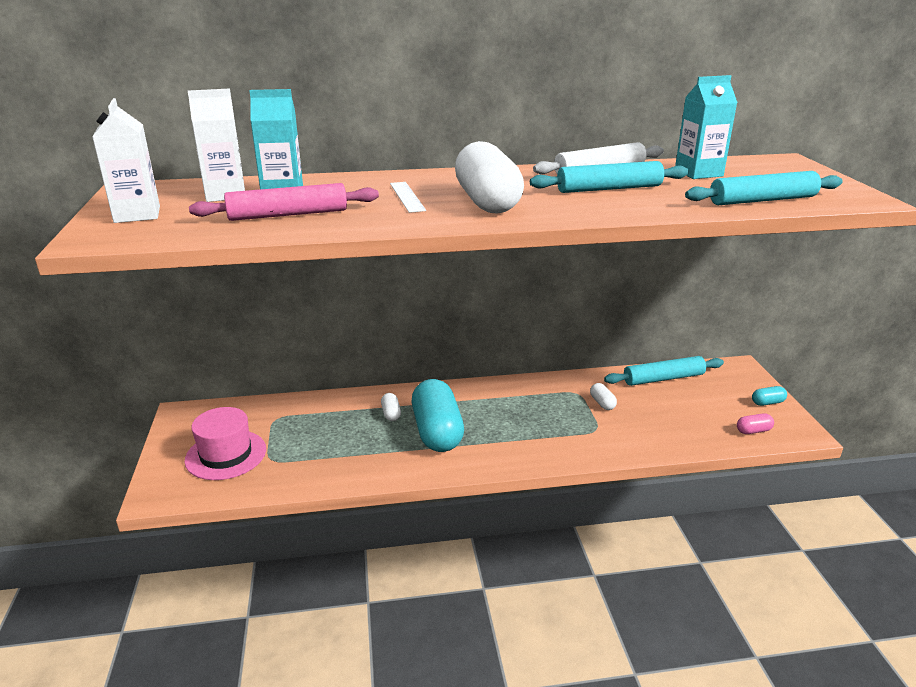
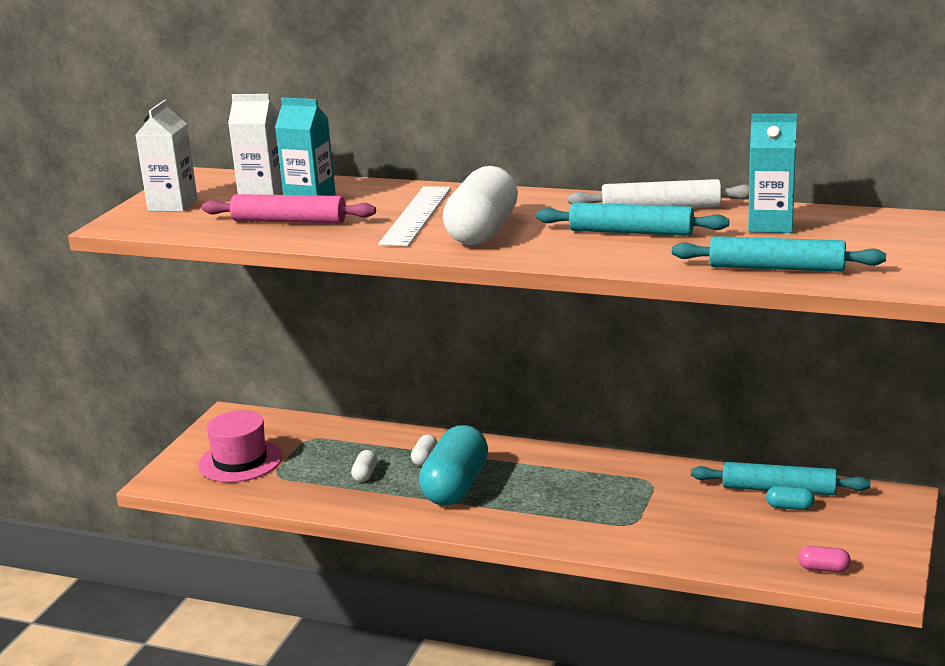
camera: 30 degrees right, 5 degrees down
white ruler [390,182,426,213] -> white ruler [378,186,451,246], size x1.67
white capsule [590,383,617,410] -> white capsule moved to [351,450,377,482]
turquoise capsule [752,386,787,406] -> turquoise capsule moved to [766,486,815,510]

